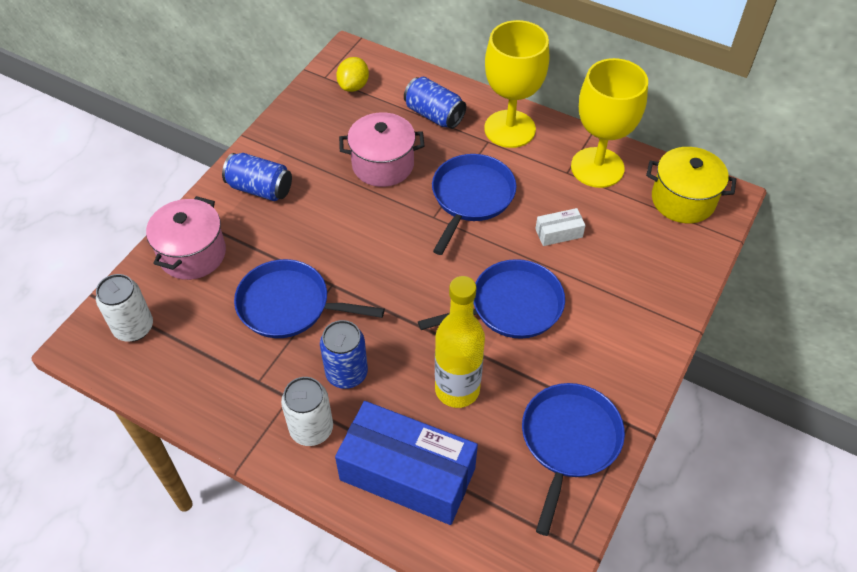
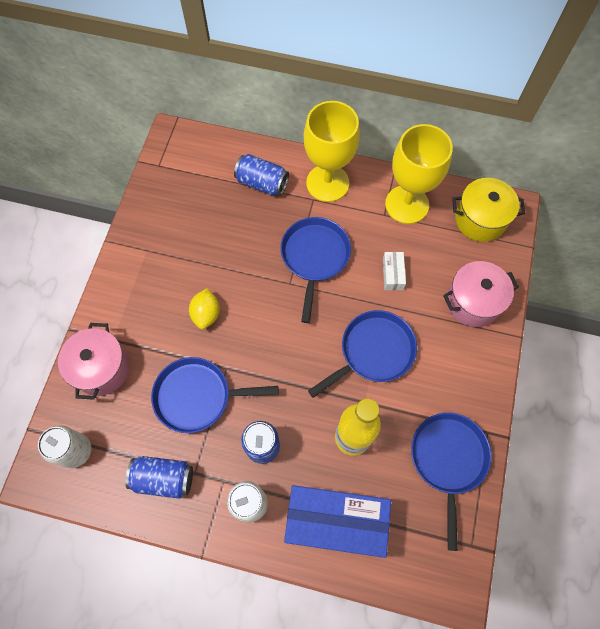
camera: 15 degrees left, 15 degrees up
blue can [222,153,292,201] -> blue can moved to [125,456,193,499]
yellow lemon [336,57,369,92] -> yellow lemon moved to [189,288,220,329]
pink pot [339,112,424,187] -> pink pot moved to [443,261,519,327]
white box [535,208,586,246] -> white box turned 60 degrees counterclockwise [383,252,406,290]

